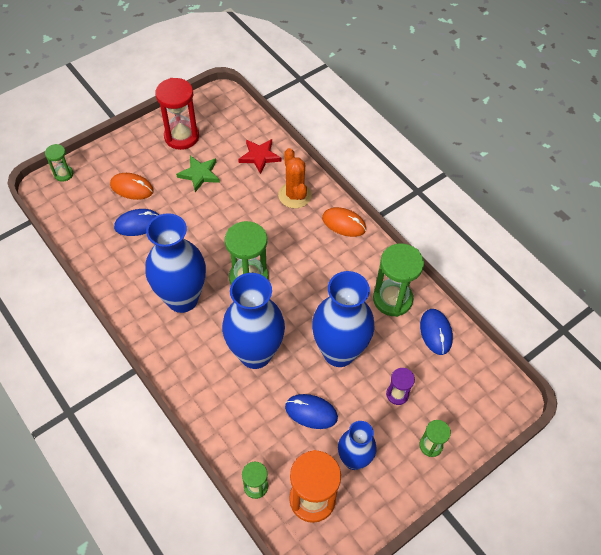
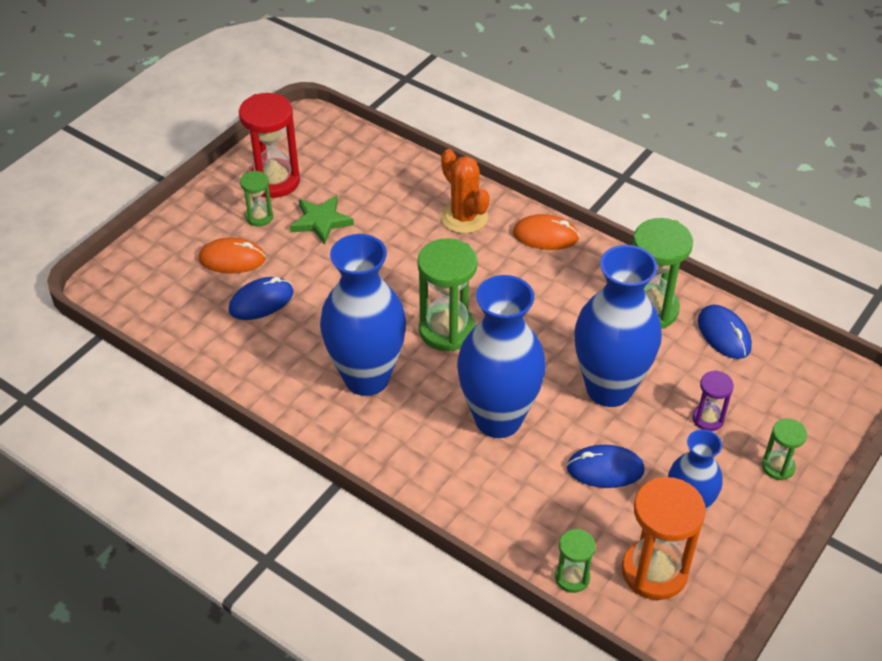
camera: 15 degrees left, 10 degrees down
green hourglass [45,144,73,182] -> green hourglass moved to [240,171,273,226]
red star [238,139,281,174] -> none

